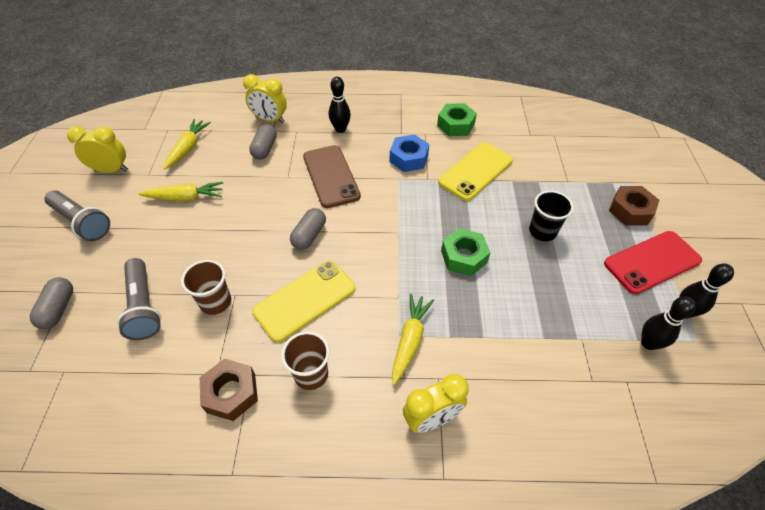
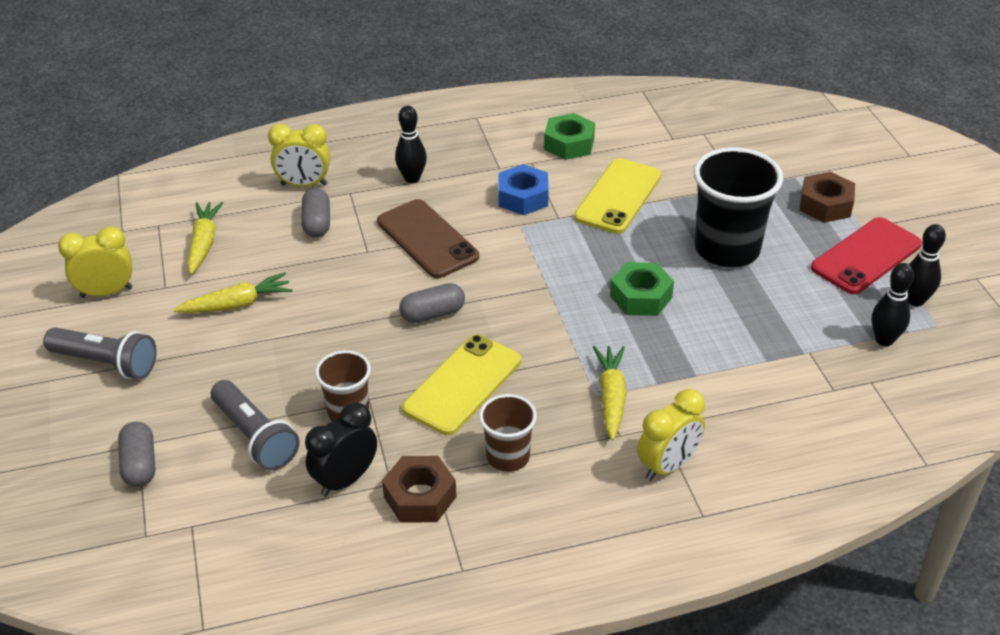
camera: 15 degrees left, 10 degrees down
grey capsule [290,208,326,250] -> grey capsule turned 60 degrees clockwise [399,283,465,323]
black cup [529,190,574,241] -> black cup [694,147,783,267], size x1.79
none -> black clock [305,402,377,496]

